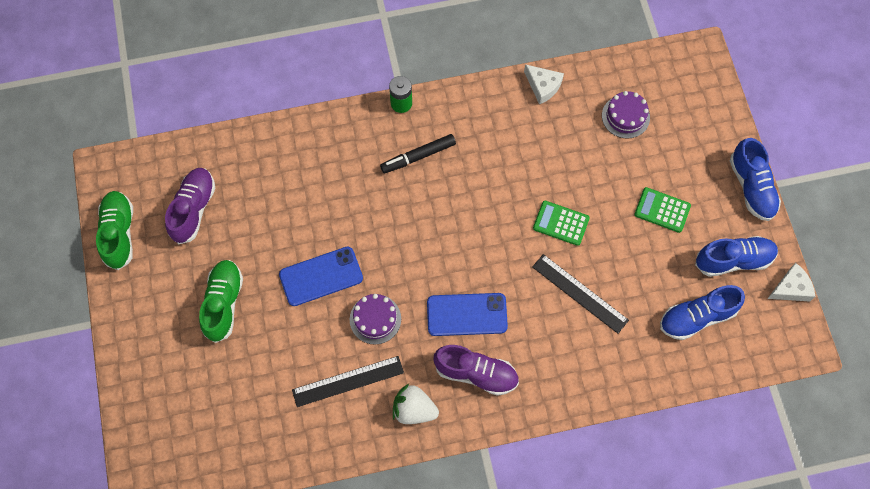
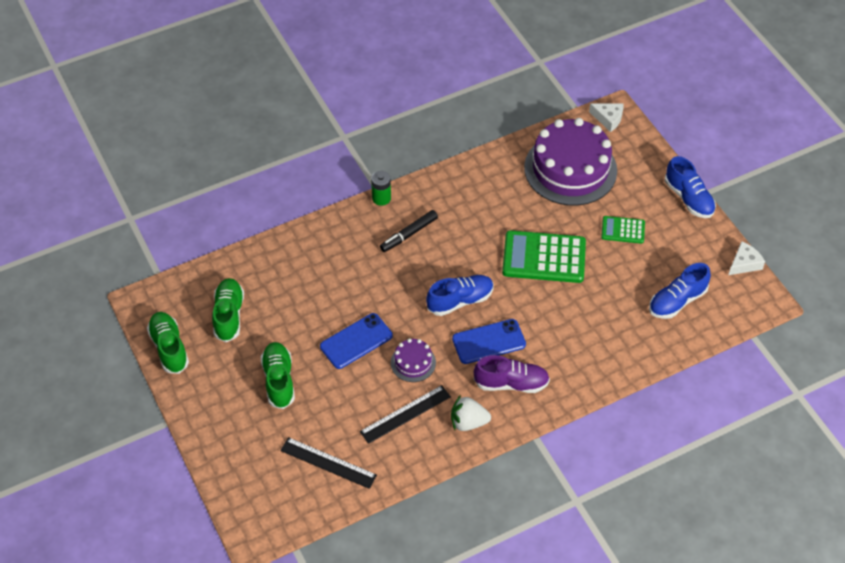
camera: 15 degrees left, 15 degrees down
purple shoe [165,168,215,244] -> green shoe [212,278,244,342]
white cheese [524,64,564,104] -> white cheese moved to [589,103,623,132]
black ruler [532,254,629,334] -> black ruler moved to [280,437,377,489]
green calculator [533,201,590,246] -> green calculator [502,230,586,283], size x1.89
purple cake [602,91,650,139] -> purple cake [524,118,617,206], size x2.26
blue shoe [695,236,778,277] -> blue shoe moved to [426,275,494,316]

